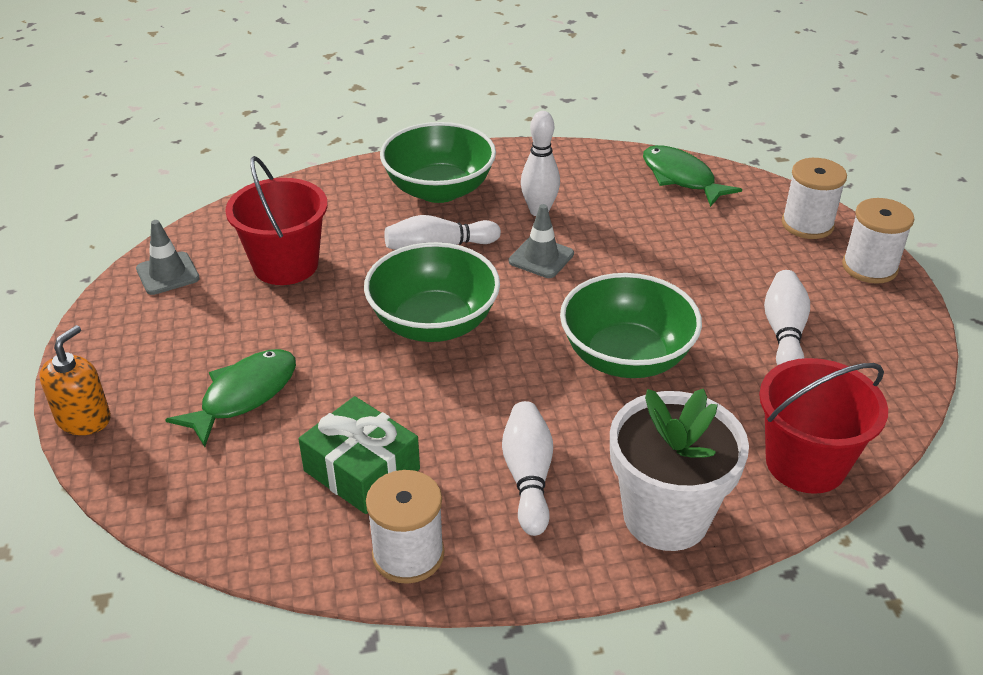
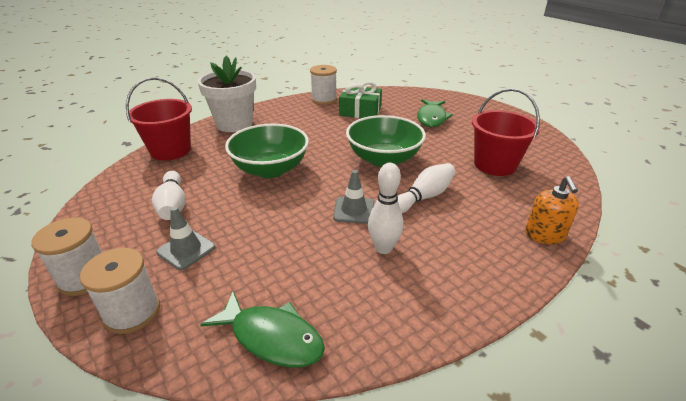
camera: 155 degrees right, 5 degrees down
orange soap dispenser [40,325,111,435] -> orange soap dispenser moved to [525,176,579,244]
grey traffic cone [136,220,200,295] -> grey traffic cone moved to [156,207,215,270]
green bowl [380,122,496,203] -> none
white bowling pin [502,401,553,536] -> none

